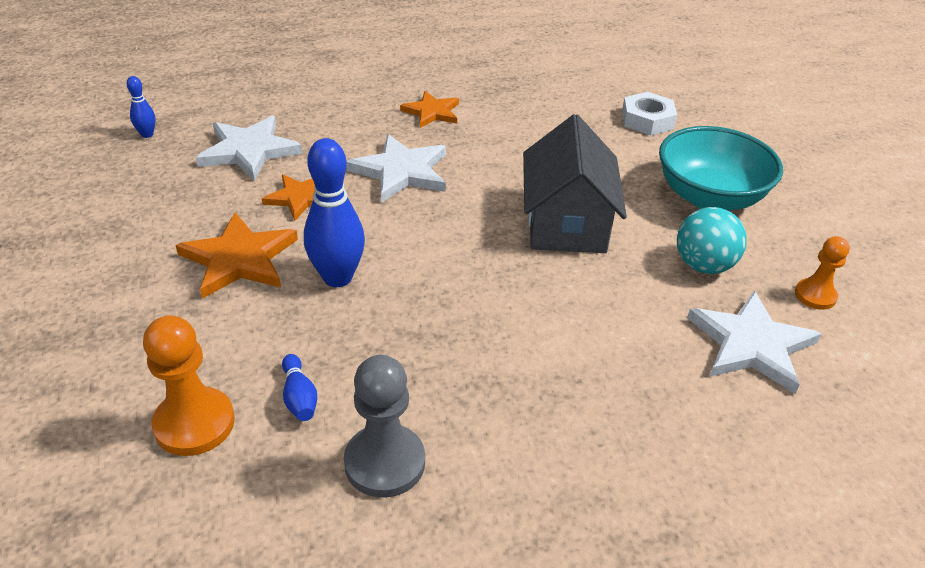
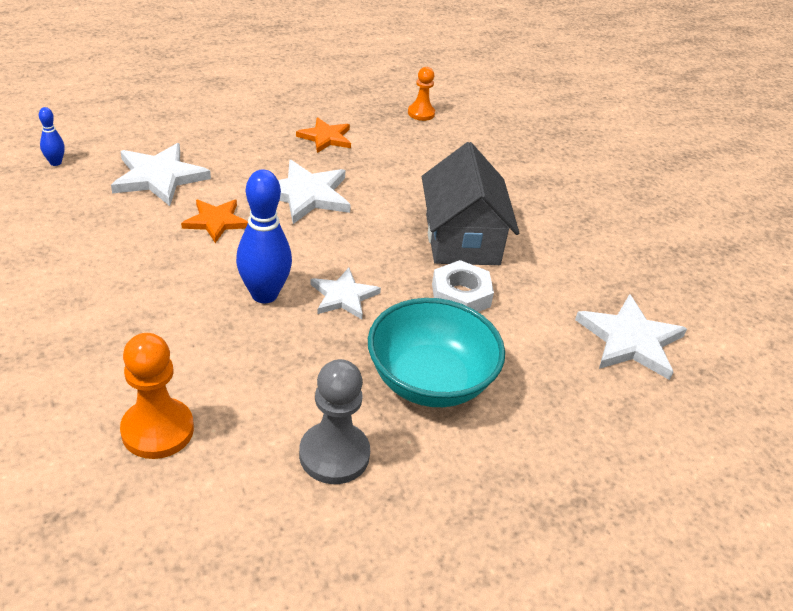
camera: 10 degrees left, 0 degrees up
orange star [175,213,298,299] -> none
blue bowling pin [282,354,317,421] -> none
white nut [622,92,677,136] -> white nut moved to [432,260,494,312]
turquoise bowl [659,126,783,211] -> turquoise bowl moved to [368,298,505,407]
turquoise ball [677,207,747,274] -> none
orange pawn [795,236,850,310] -> orange pawn moved to [408,67,435,121]
none -> white star [310,268,381,319]

